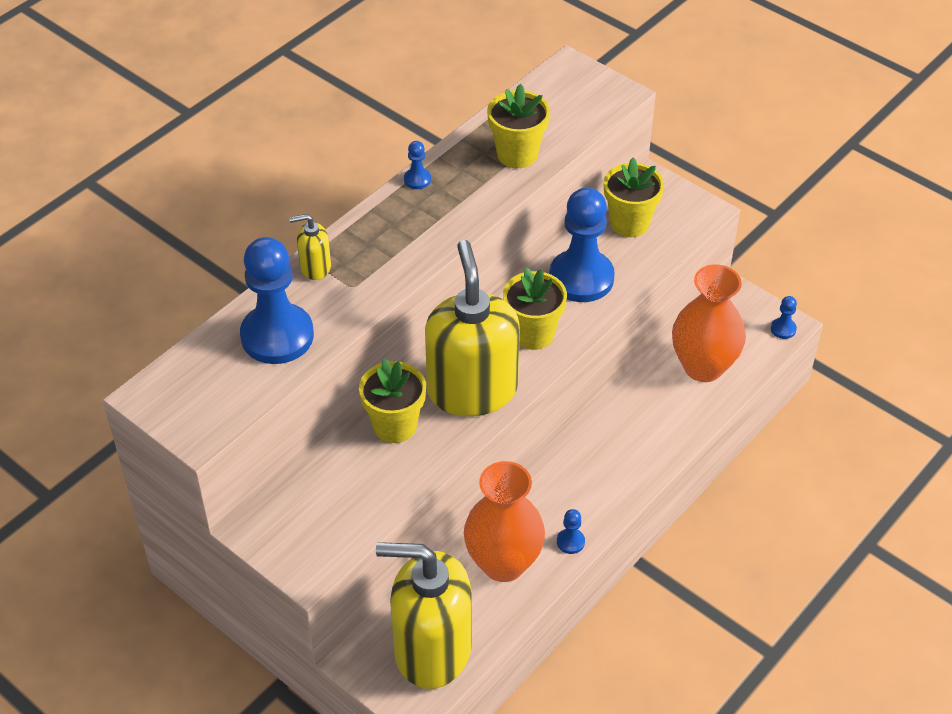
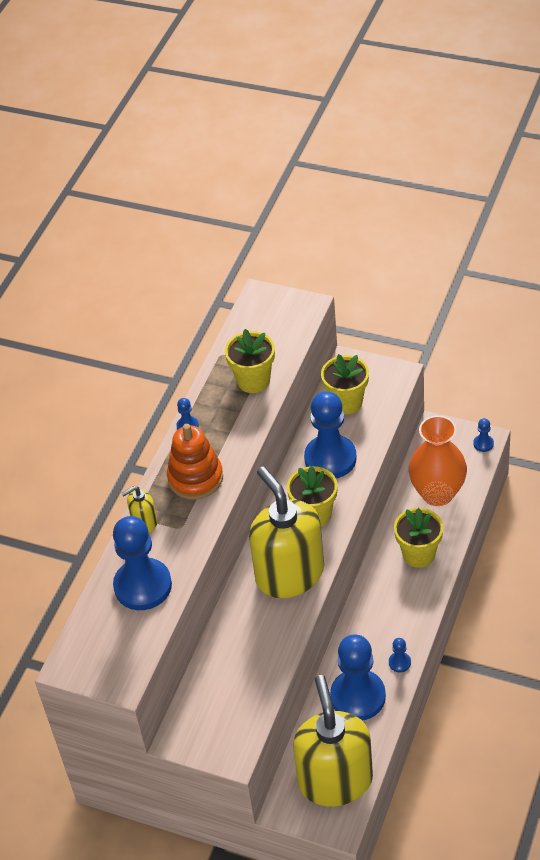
camera: 15 degrees left, 0 degrees up
yellow flower pot [359,358,426,443] -> yellow flower pot moved to [394,508,443,568]
yellow soap dispenser [376,542,472,689] -> yellow soap dispenser turned 90 degrees clockwise [293,675,373,807]
orange vase [464,461,545,582] -> blue pawn [330,634,386,721]
none -> orange stacking toy [167,424,223,500]

